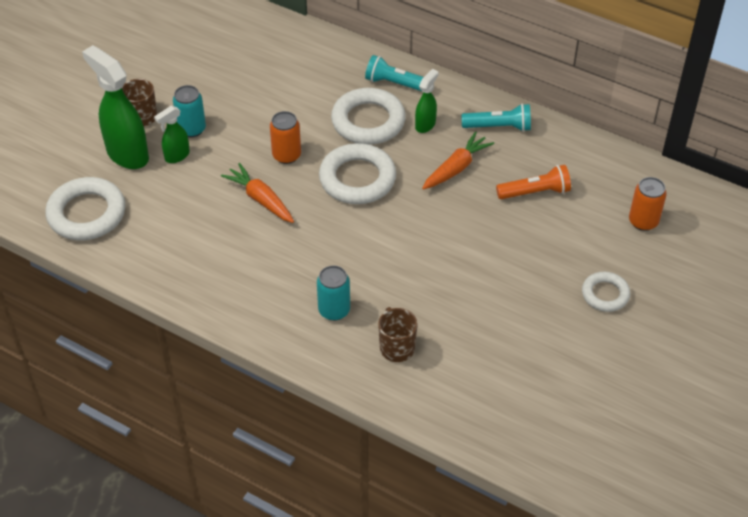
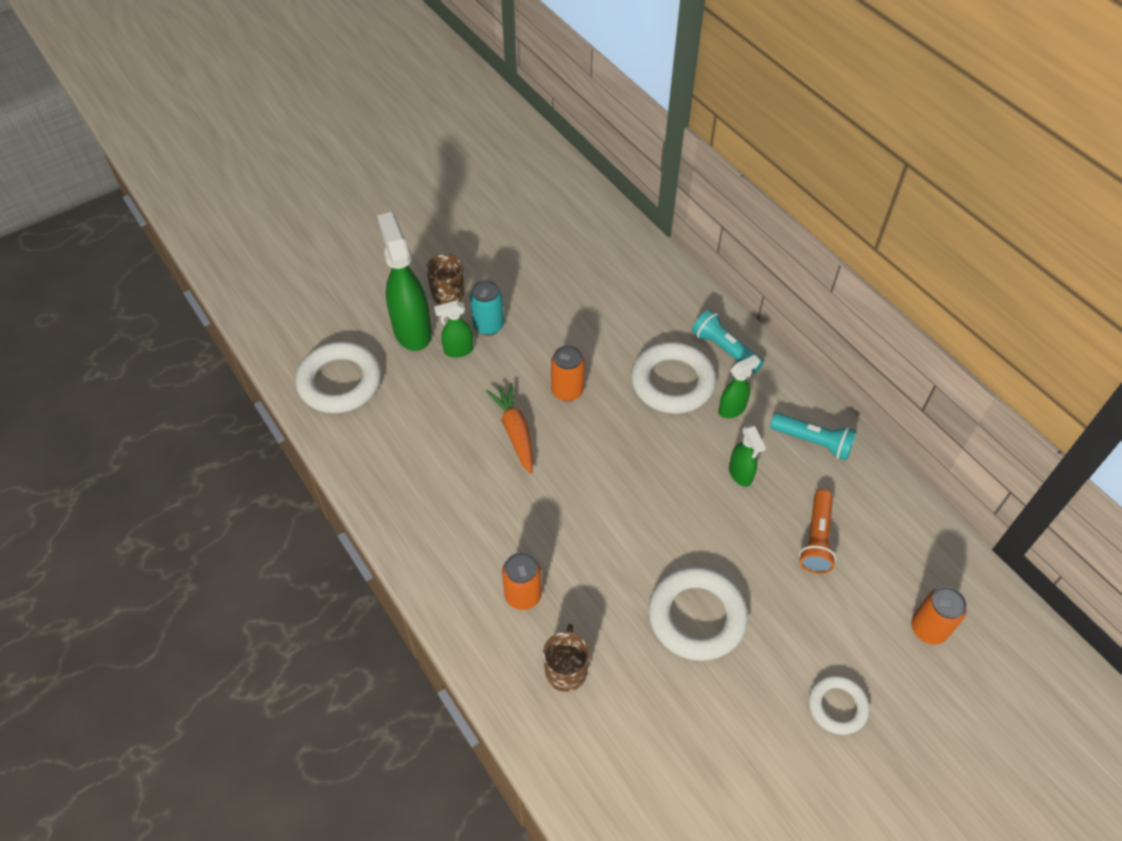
camera: 25 degrees right, 5 degrees up
turquoise can [317,266,350,321] -> orange can [502,552,542,610]
white ring [319,143,396,204] -> white ring moved to [648,566,748,661]
orange carrot [422,131,494,190] -> green spray bottle [729,424,766,487]
orange flashlight [496,165,571,199] -> orange flashlight turned 90 degrees clockwise [799,489,836,574]

